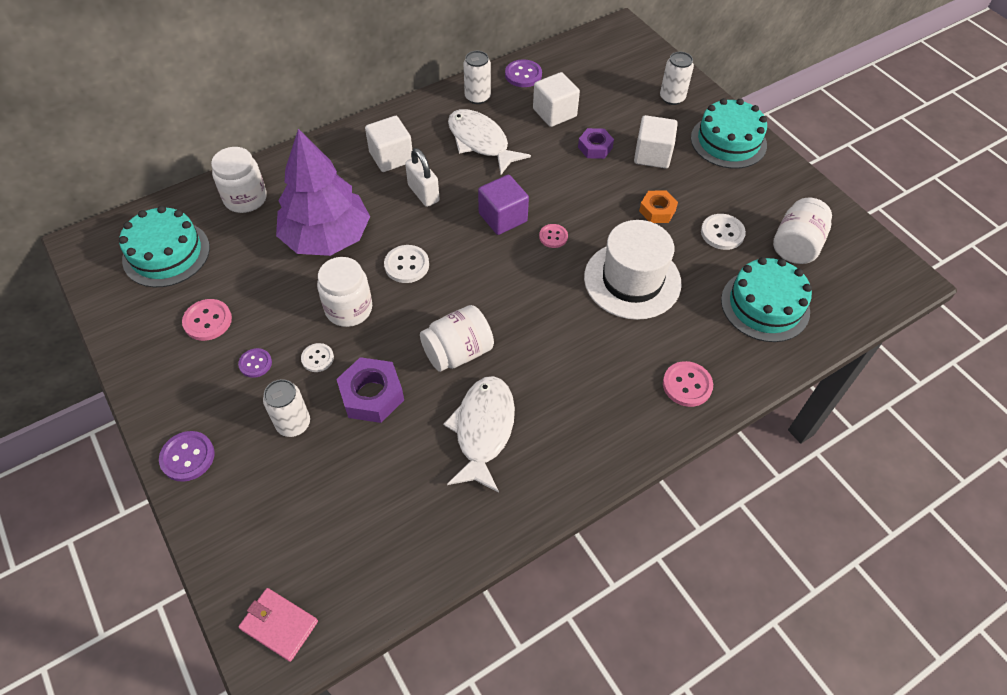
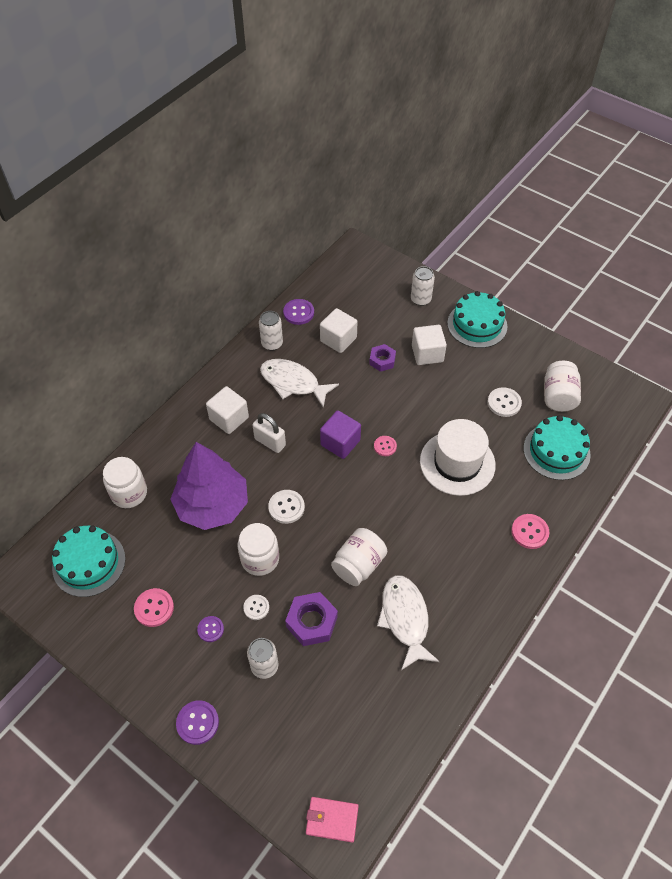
camera: 20 degrees left, 0 degrees up
orange nut [639,191,678,223] -> none

